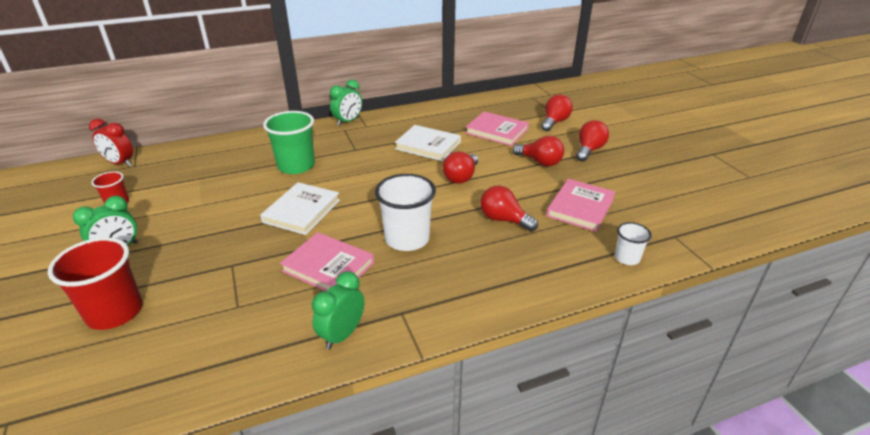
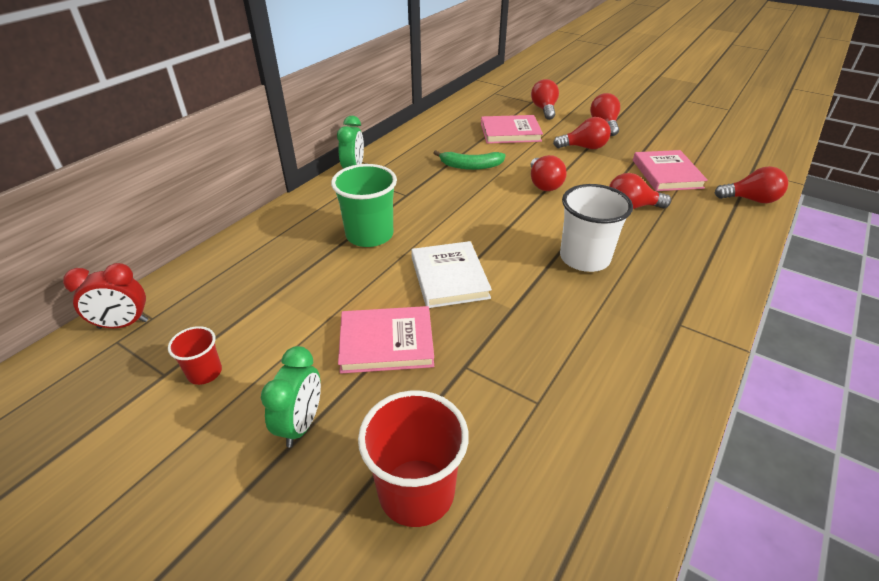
camera: 35 degrees left, 5 degrees up
pink book [280,232,374,291] -> pink book moved to [338,306,434,374]
green clock [312,271,364,350] -> none
white book [395,125,461,161] -> green banana [434,150,506,170]
white cup [615,222,652,265] -> red light bulb [715,166,788,203]

